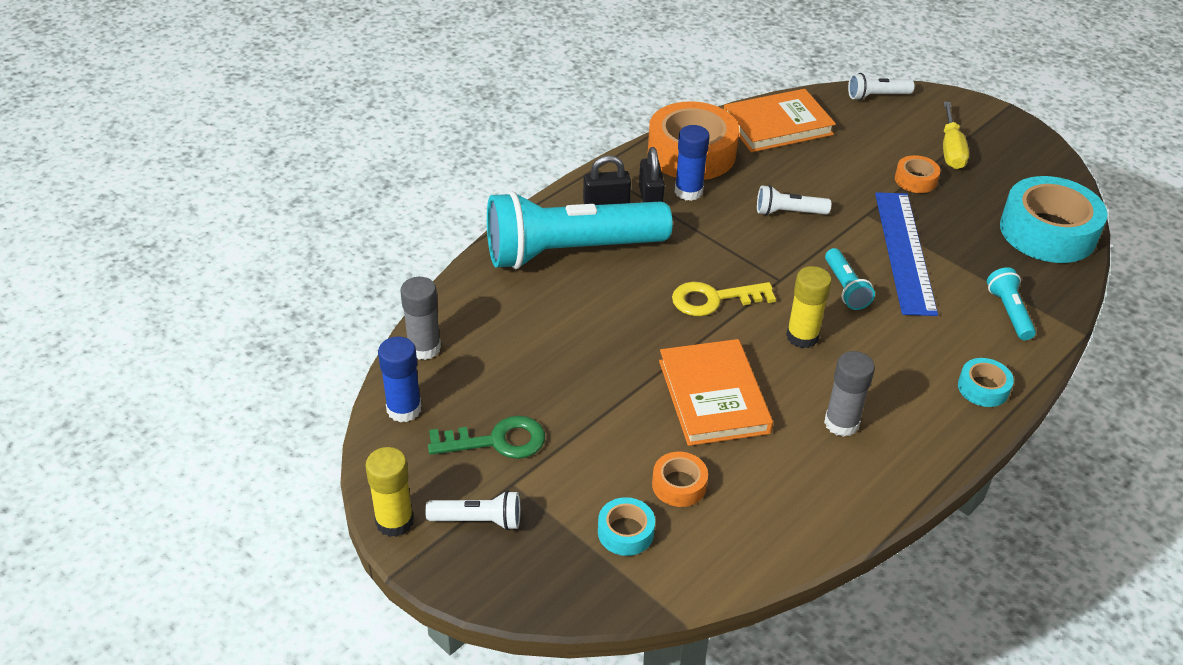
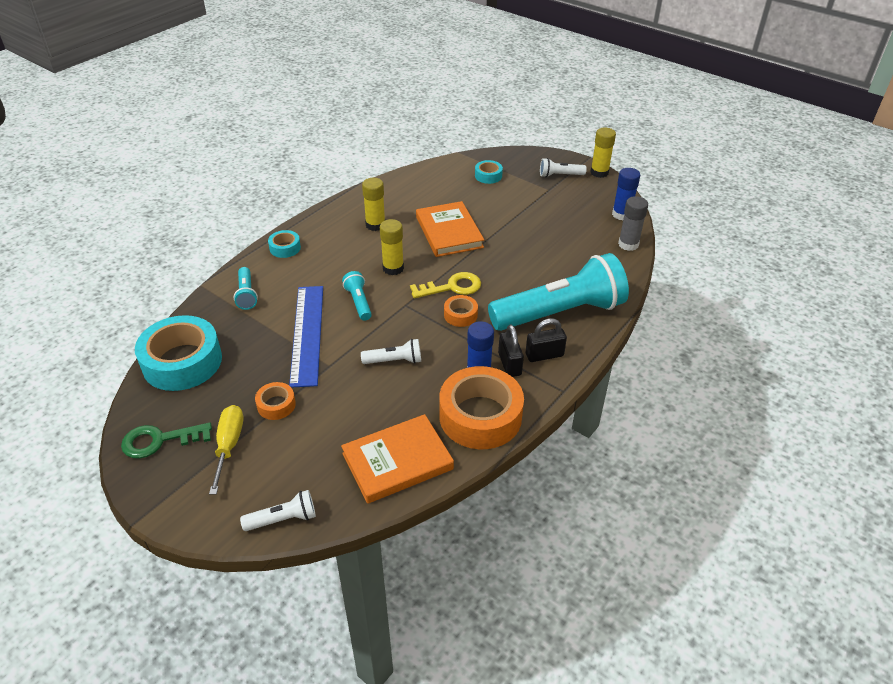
camera: 175 degrees right, 0 degrees up
green key [428,416,545,459] -> green key moved to [121,422,212,459]
orange tape [652,452,708,507] -> orange tape moved to [444,295,478,327]
grey glue stick [824,351,875,437] -> yellow glue stick [362,178,385,231]

